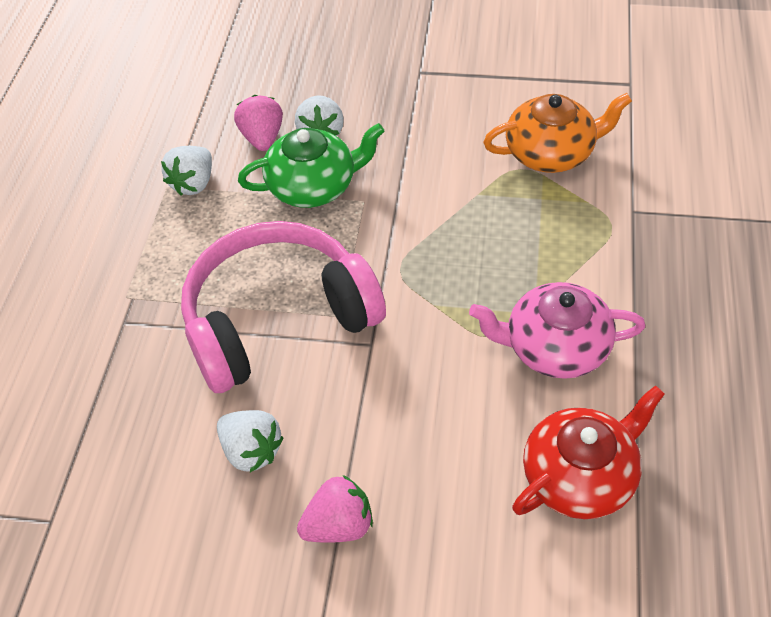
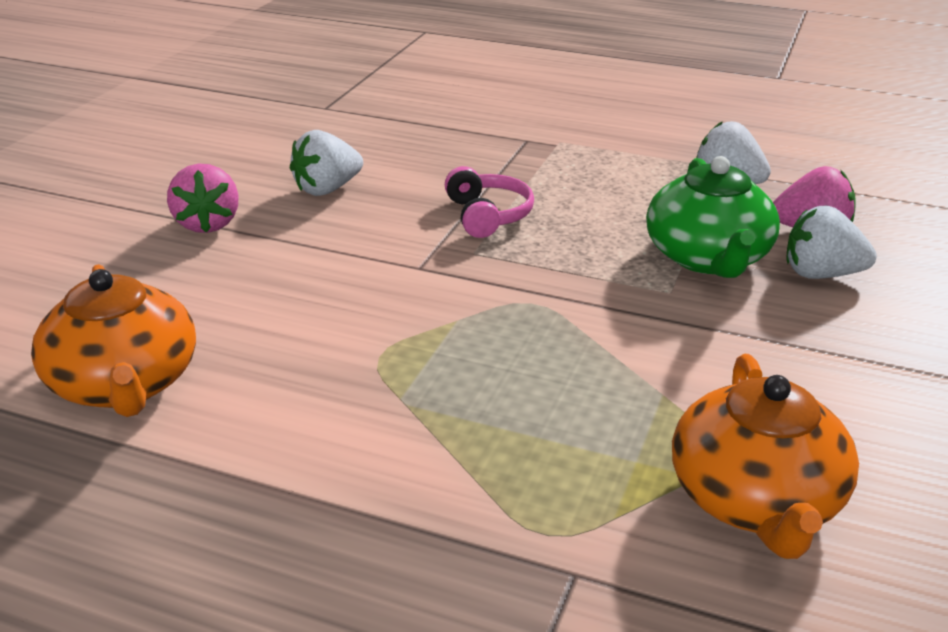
camera: 100 degrees right, 20 degrees down
pink headphones [181,221,386,393] -> pink headphones [445,166,534,238], size x0.42
pink teapot [469,282,646,379] -> none
red teapot [512,385,665,519] -> orange teapot [31,264,196,417]

